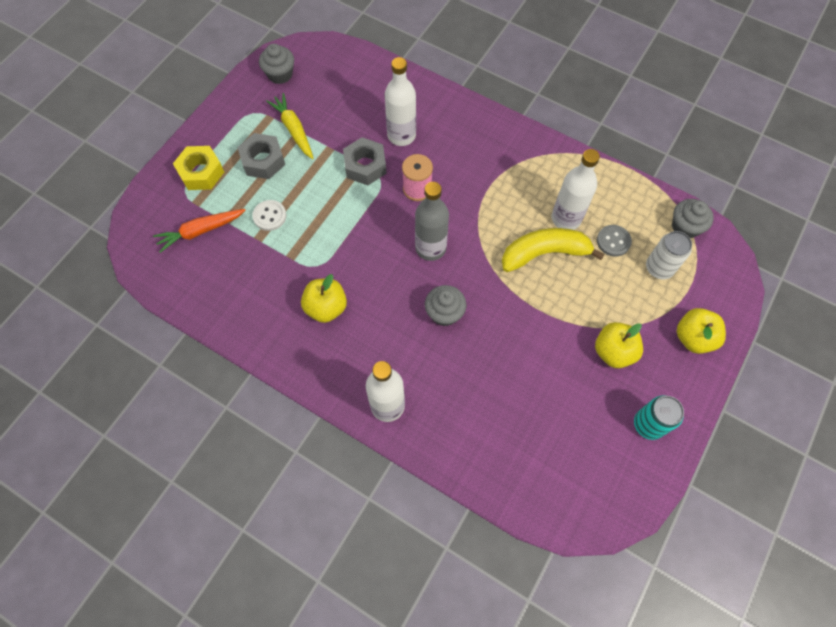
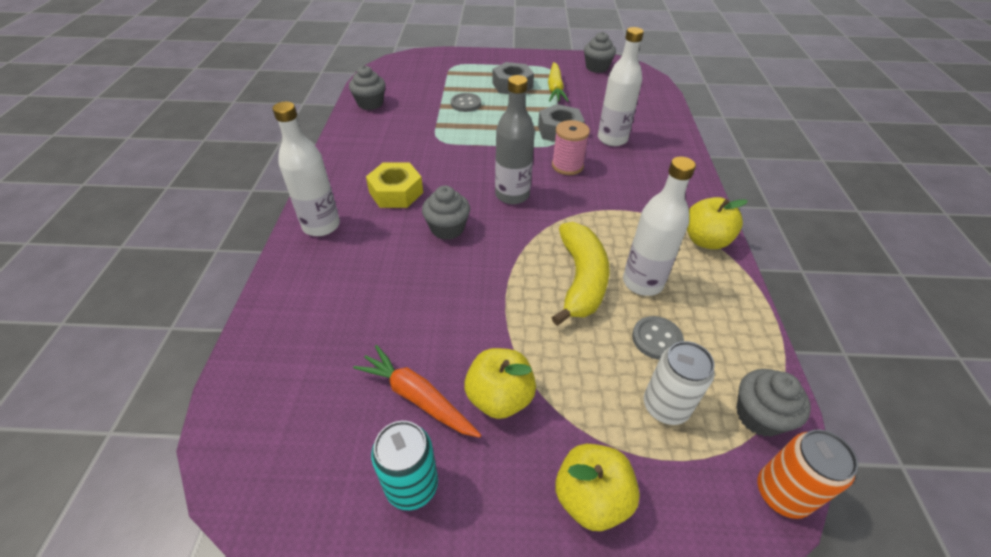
camera: 60 degrees right, 20 degrees down
orange carrot [153,209,246,253] -> orange carrot moved to [353,345,481,438]
yellow nut [173,146,224,190] -> yellow nut moved to [366,163,423,208]
white button [252,200,286,231] -> grey button [451,93,481,112]
yellow carrot [266,93,314,159] -> yellow carrot turned 150 degrees clockwise [548,62,569,102]
yellow apple [301,274,347,323] -> yellow apple moved to [687,197,748,249]
yellow banana [502,228,605,272] -> yellow banana turned 45 degrees clockwise [552,222,610,326]
none -> grey cupcake [349,65,385,110]
none -> orange can [758,429,858,519]

